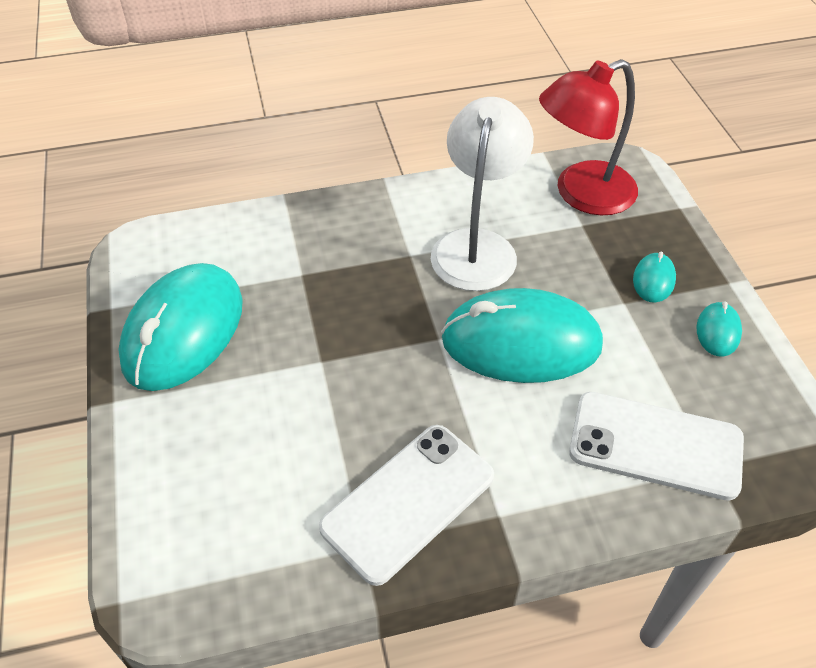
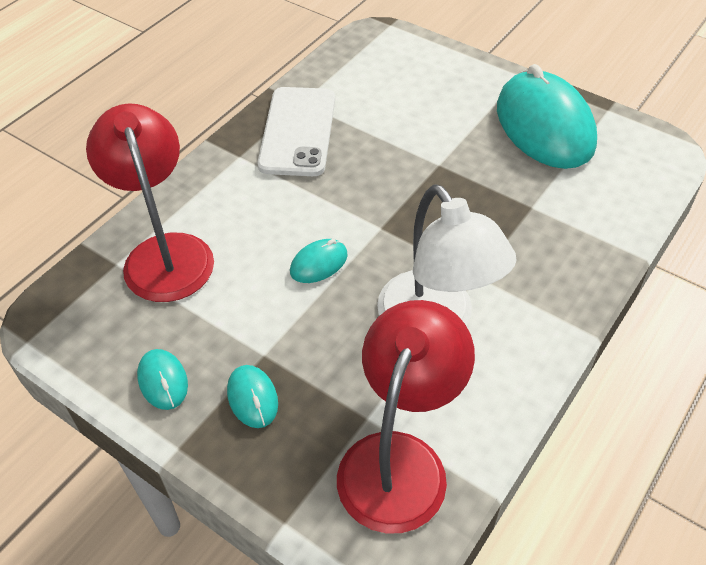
camera: 140 degrees right, 0 degrees up
turquoise mouse [441,288,603,383] -> turquoise mouse [290,239,348,283], size x0.42
white phone [569,392,744,501] -> red lamp [86,103,214,302]

